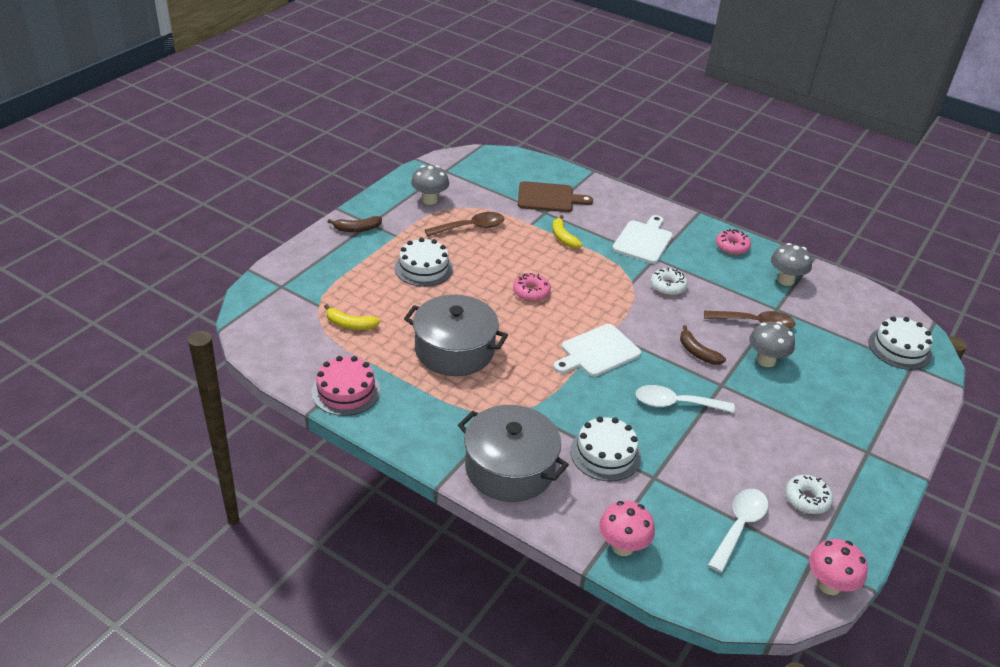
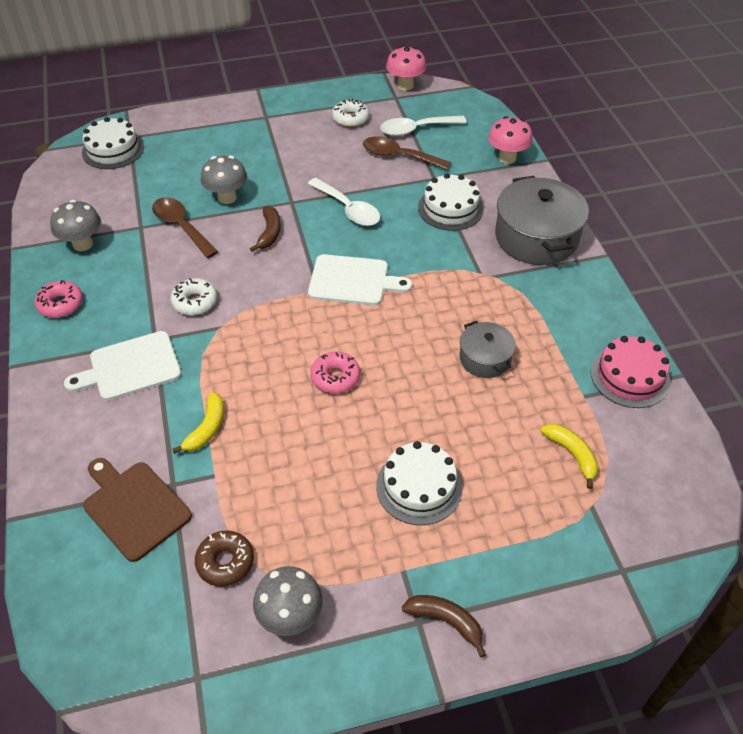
camera: 135 degrees left, 10 degrees up
grey pot [404,295,508,376] -> grey pot [459,321,516,378], size x0.55
brown spoon [425,212,504,236] -> brown spoon moved to [363,136,451,170]
none -> brown donut [195,530,254,587]

